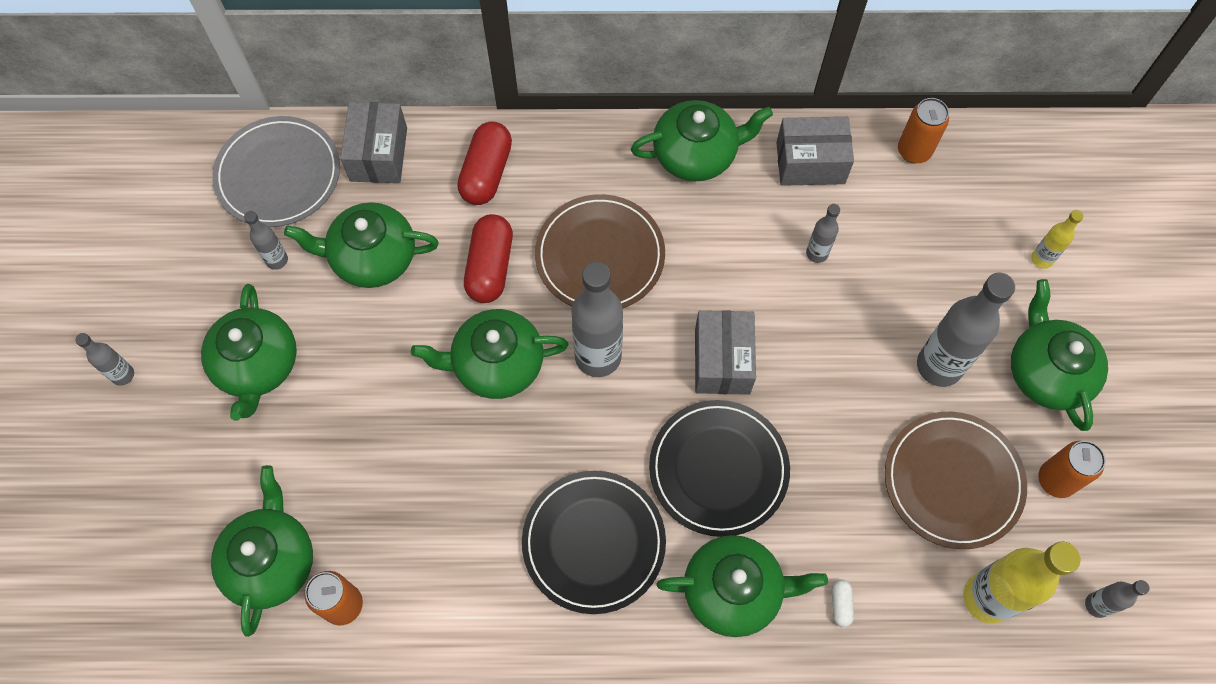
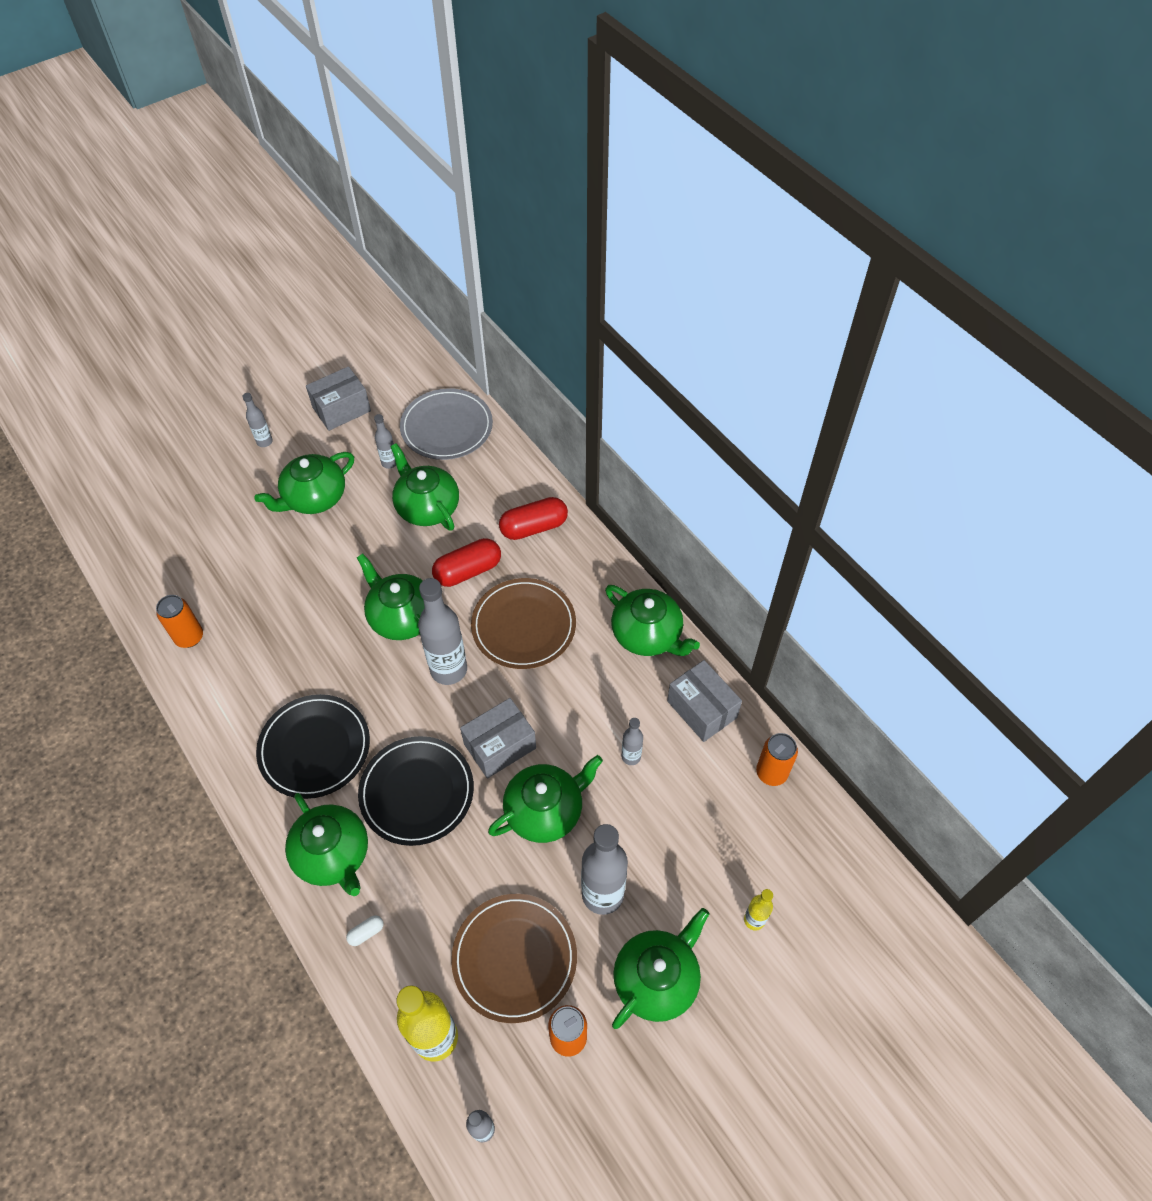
camera: 55 degrees right, 10 degrees down
green teapot [211,465,313,637] -> green teapot moved to [488,755,603,843]
grey box [340,102,407,183] -> grey box moved to [306,366,371,431]

